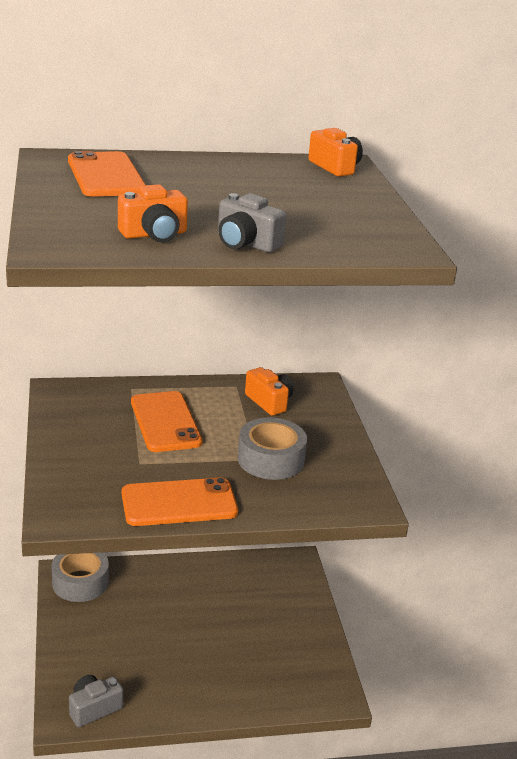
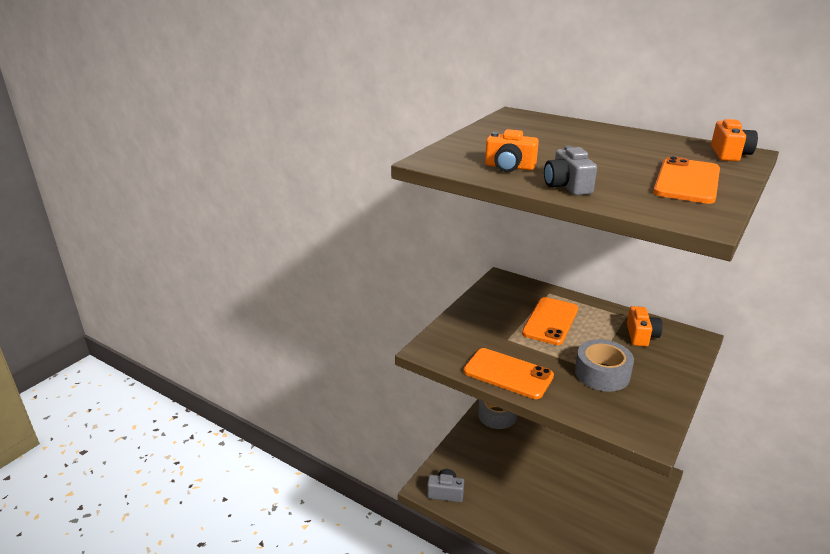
camera: 45 degrees right, 0 degrees up
orange phone [68,151,146,197] -> orange phone moved to [653,157,720,204]

